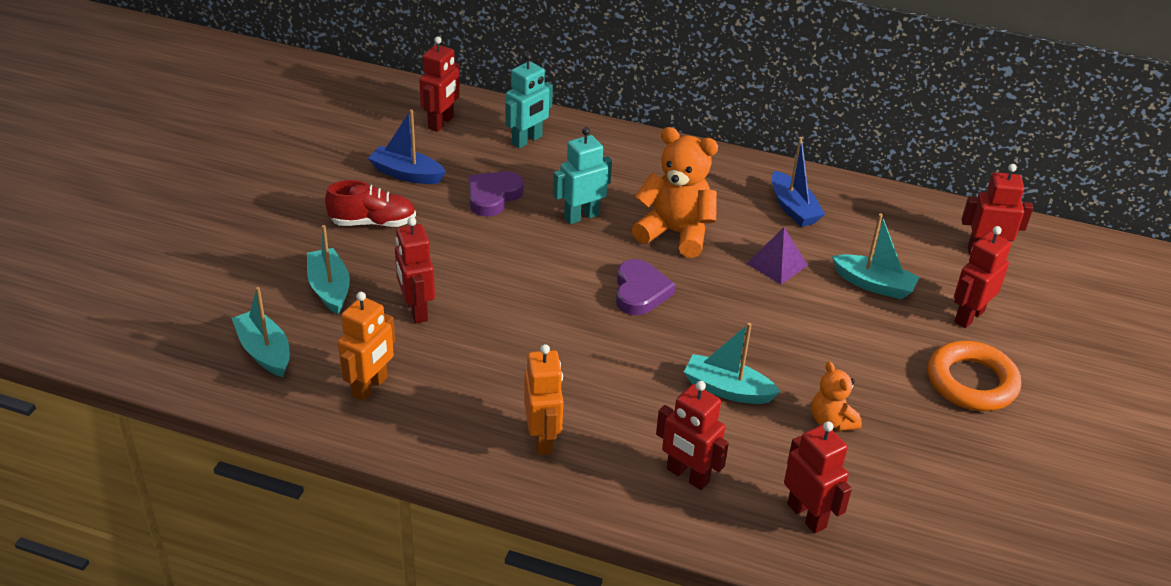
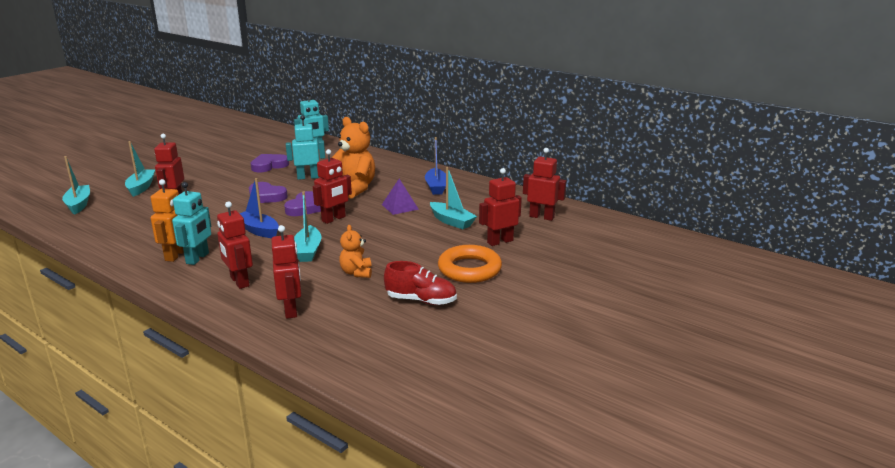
camera: 20 degrees right, 15 degrees down
red shoe [325,180,416,227] -> red shoe moved to [384,261,457,305]
orange robot [338,292,395,401] -> none
blue boat [368,109,446,184] -> blue boat moved to [239,178,279,238]
red robot [419,36,460,132] -> red robot moved to [313,149,352,224]
turquoise boat [684,323,781,404] -> turquoise boat turned 135 degrees counterclockwise [294,191,322,262]
none -> turquoise robot [172,182,211,265]
none -> purple heart [249,182,288,203]

